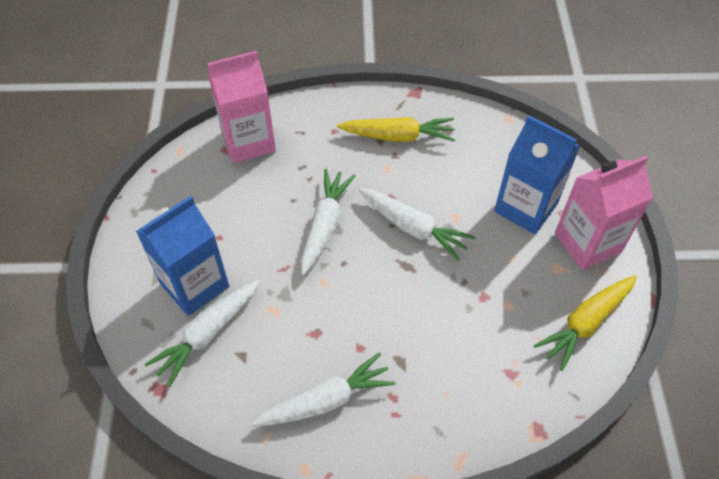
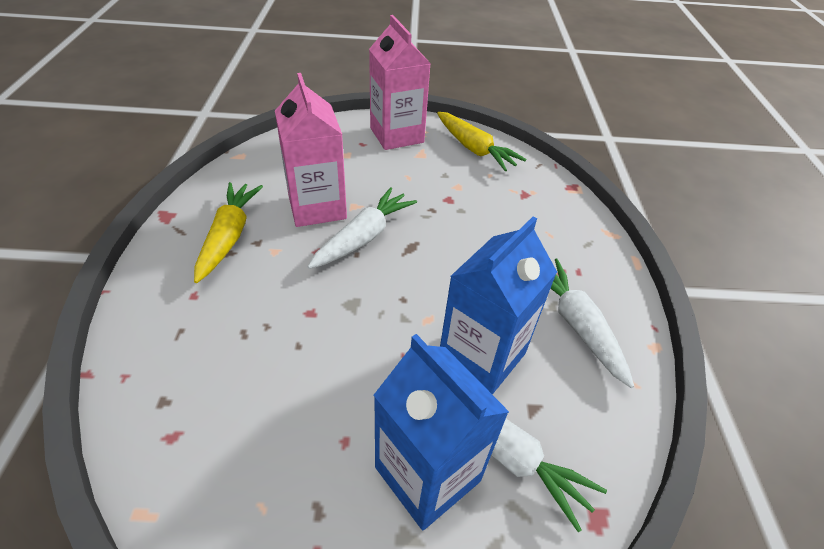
camera: 90 degrees left, 10 degrees down
pink carton [207,51,276,163] -> pink carton moved to [275,73,347,227]
white carrot [301,169,355,275] -> none
blue carton [494,115,580,234] -> blue carton moved to [440,217,557,394]

